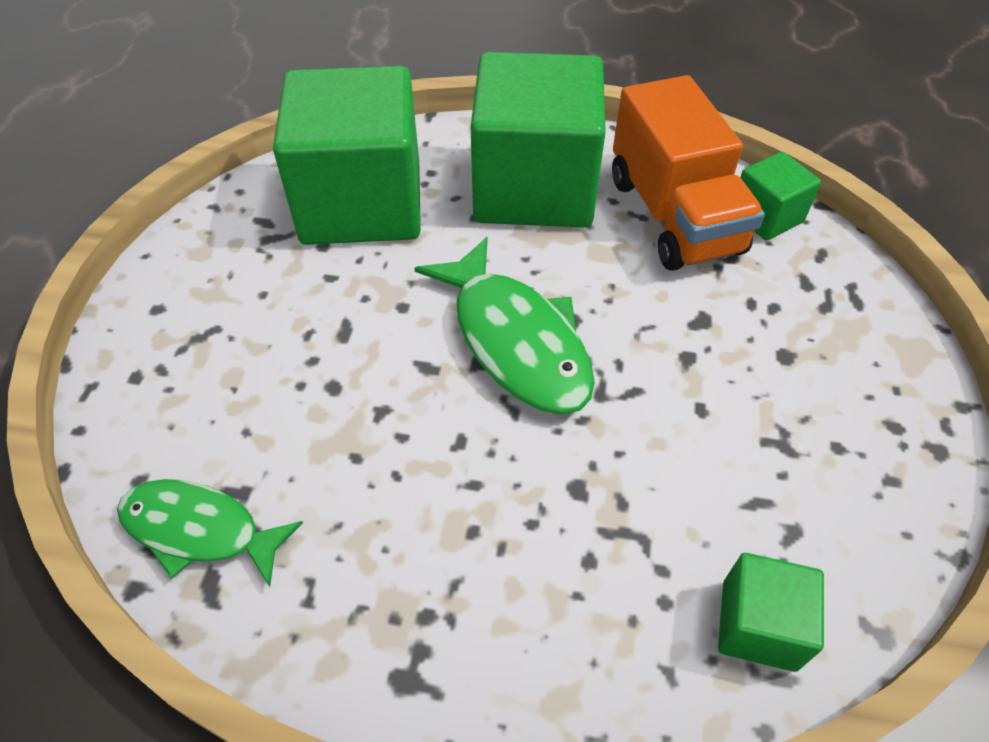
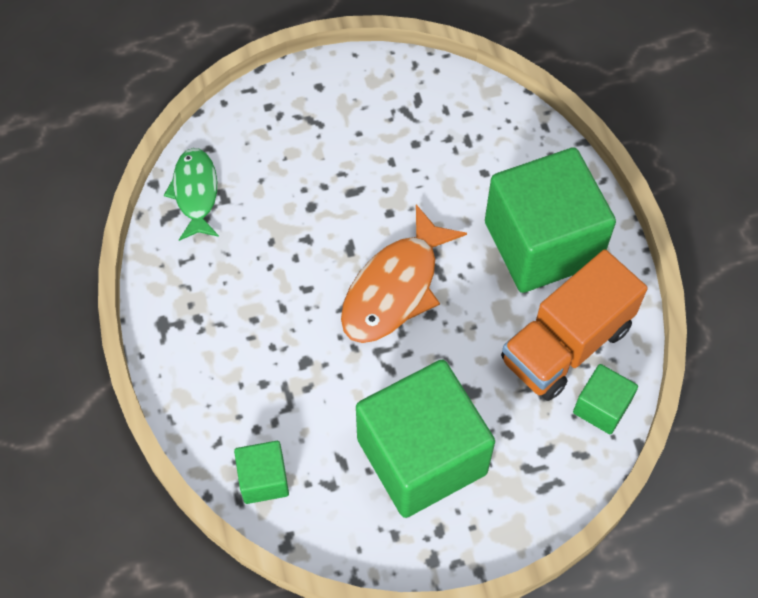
camera: 65 degrees right, 10 degrees up
green cube [273,66,421,245] -> green cube moved to [356,360,495,518]
green fish [414,237,595,414] -> orange fish [341,204,467,343]

